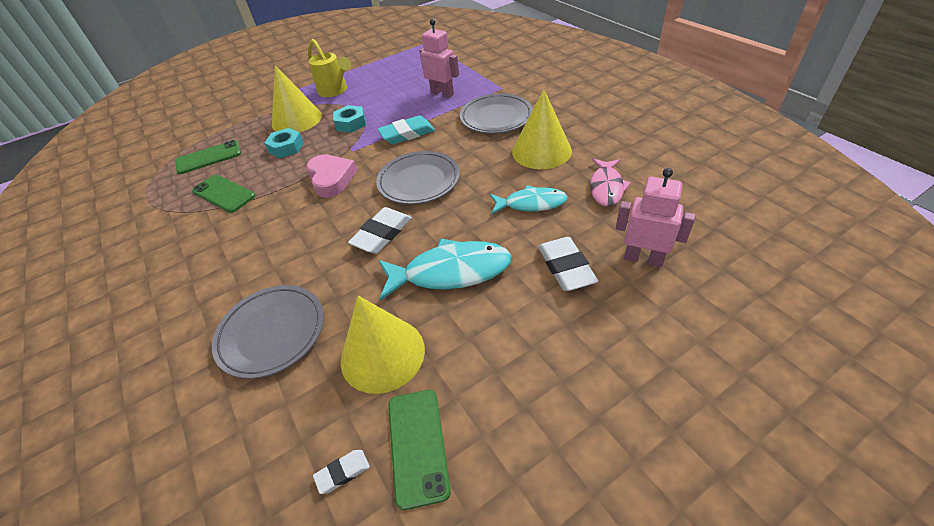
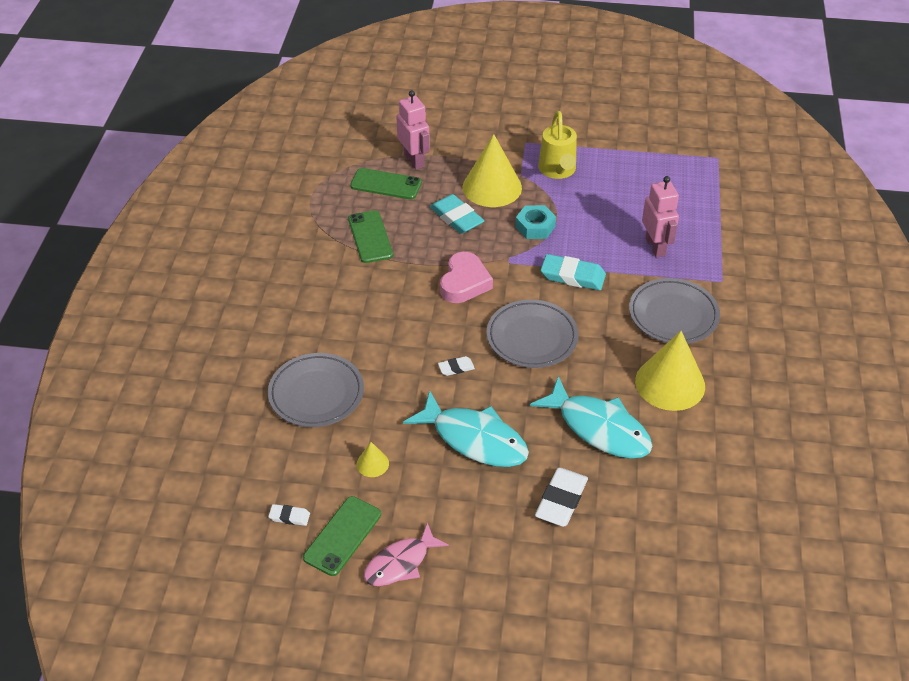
camera: 35 degrees right, 0 degrees up
turquoise nut [264,128,304,158] -> turquoise eraser [430,194,485,234]
yellow cone [340,296,425,394] -> yellow cone [356,442,389,477], size x0.44
white eraser [348,207,412,254] -> white eraser [438,356,475,376], size x0.52
turquoise fish [490,185,568,214] -> turquoise fish [530,376,652,459], size x1.55
pink fish [590,158,631,207] -> pink fish moved to [364,522,449,586]
pink robot [616,168,695,267] -> pink robot moved to [396,90,430,169]

